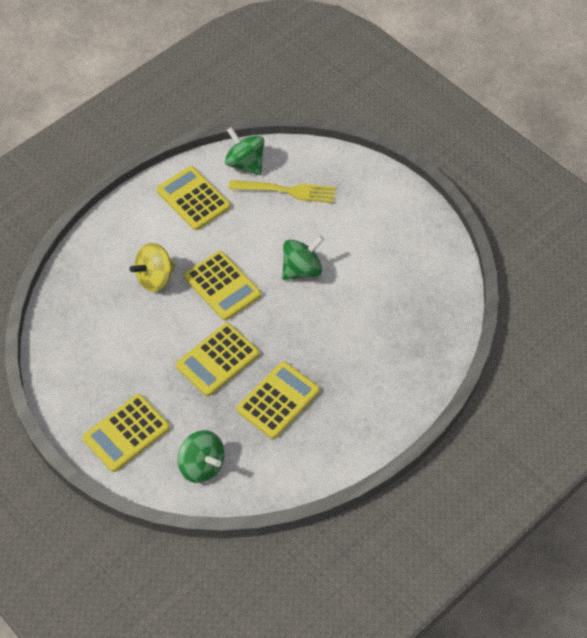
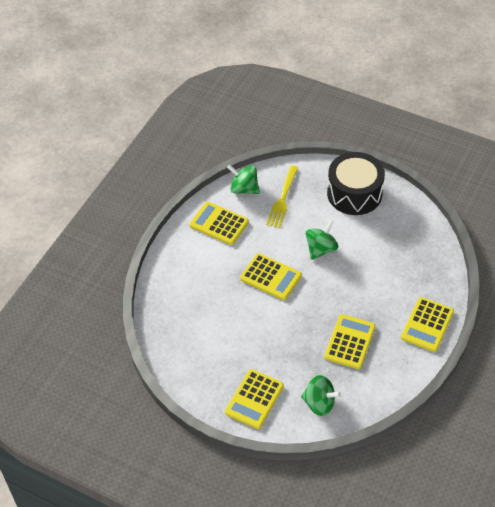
camera: 20 degrees left, 5 degrees down
yellow spinning top [129,243,175,292] -> none
yellow calculator [176,323,259,396] -> yellow calculator moved to [401,297,454,352]
yellow fork [229,180,336,203] -> yellow fork turned 120 degrees clockwise [266,165,298,228]
none -> black drum [327,152,385,215]

